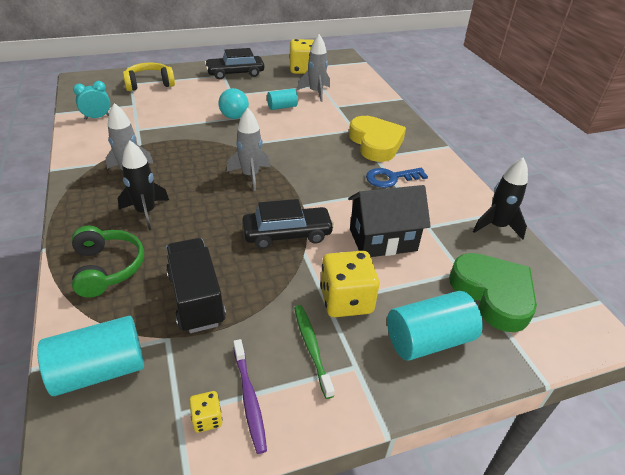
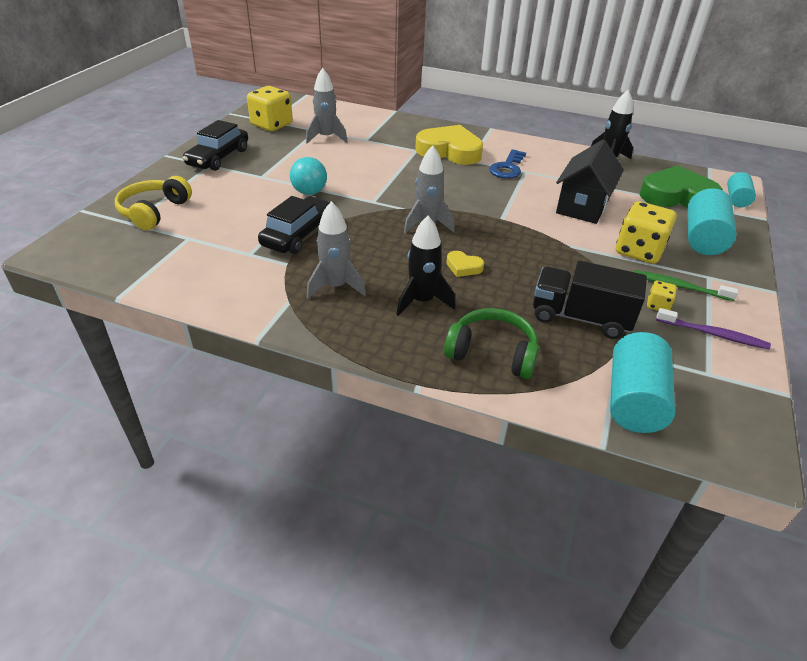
camera: 50 degrees left, 0 degrees up
turquoise clock [73,81,110,120] -> none
yellow dice [189,391,222,433] -> yellow dice moved to [647,281,677,311]
black car [242,199,335,249] -> black car moved to [258,196,330,254]
turquoise cylinder [267,88,298,110] -> turquoise cylinder moved to [727,172,756,207]
none -> yellow heart [446,251,484,277]

